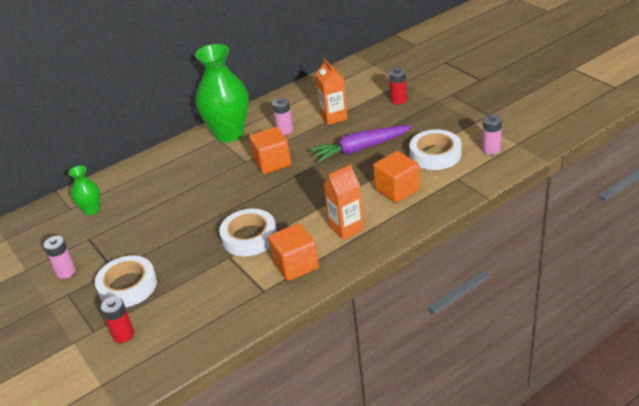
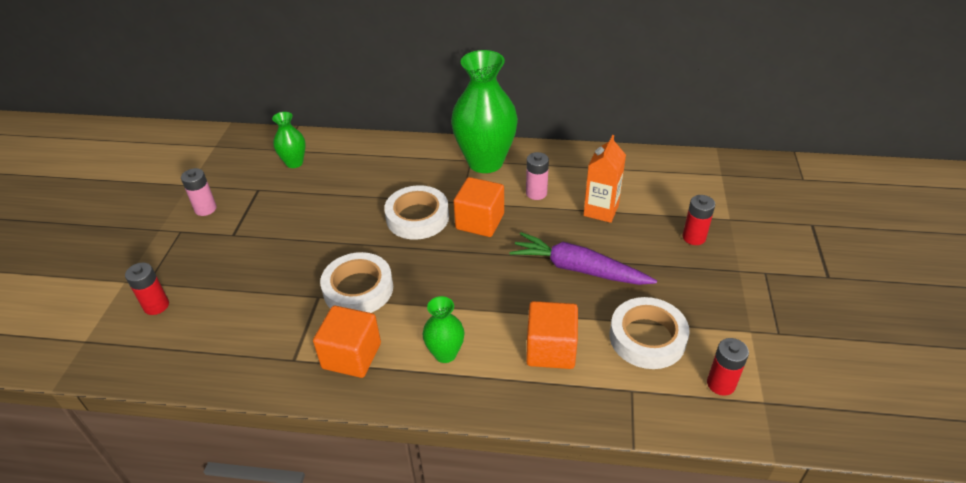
camera: 40 degrees right, 5 degrees up
white tape [95,256,157,307] -> white tape moved to [384,185,449,240]
orange carton [324,164,364,240] -> green vase [423,296,464,363]
pink battery [482,114,502,155] -> red battery [707,338,749,396]

